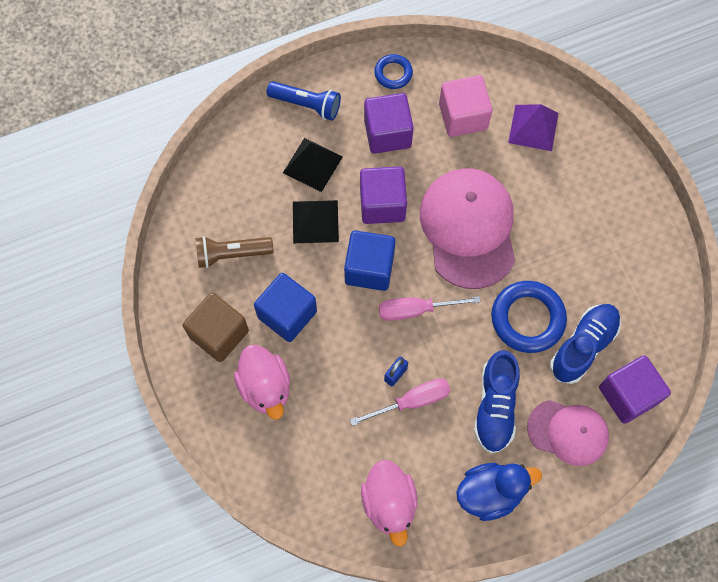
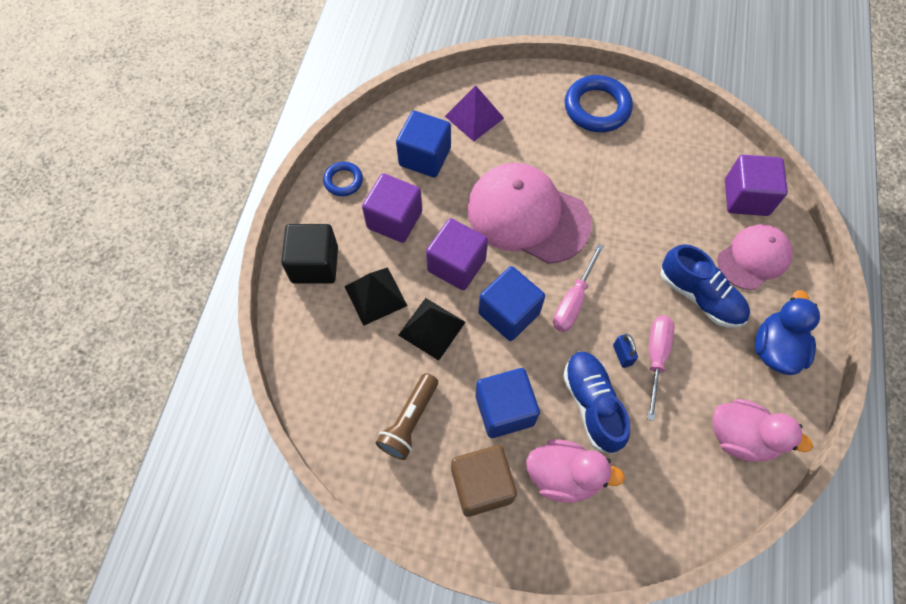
camera: 55 degrees left, 5 degrees down
blue flashlight [267,81,341,121] -> black cube [281,224,338,284]
pink cube [439,75,492,137] -> blue cube [396,111,451,177]
blue ring [491,281,567,353] -> blue ring moved to [565,75,633,132]
blue shoe [550,304,621,384] -> blue shoe moved to [563,351,630,454]

